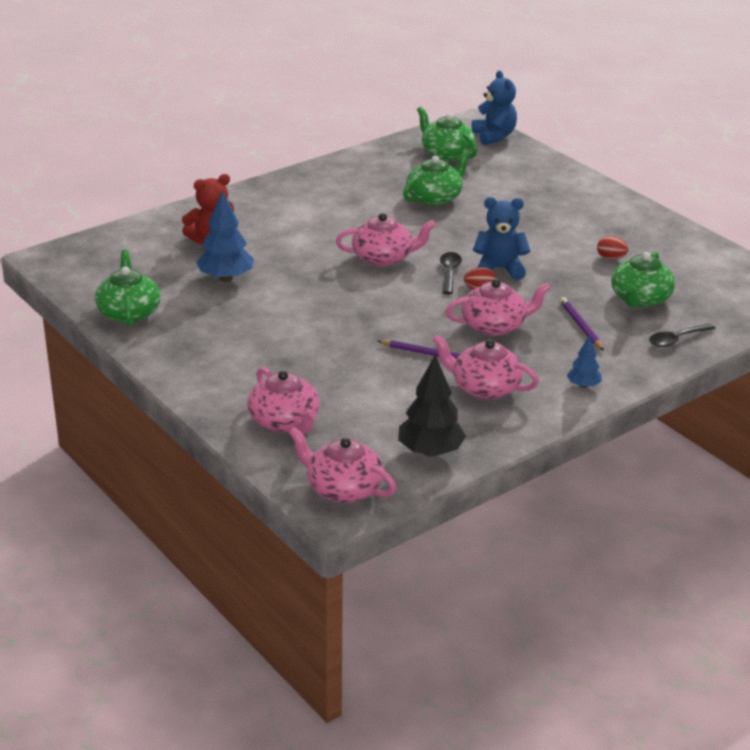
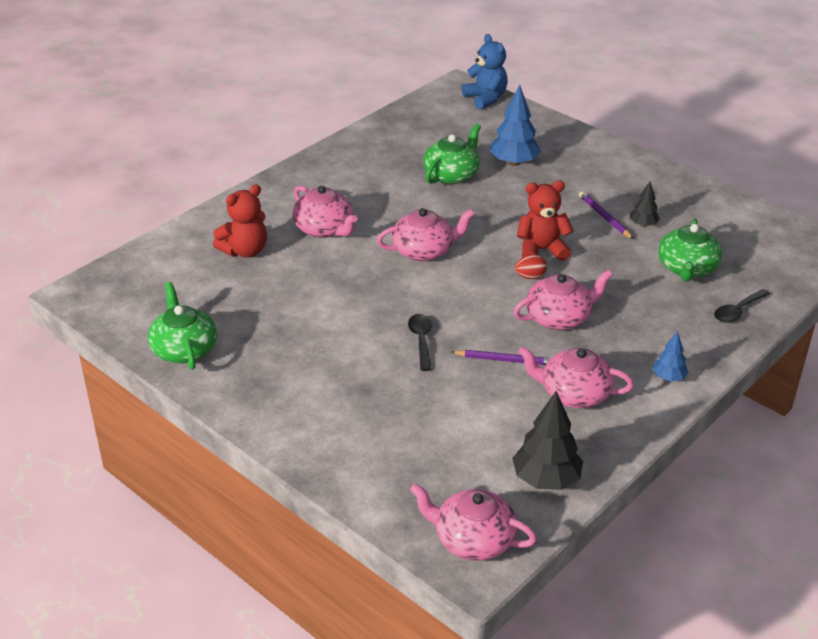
camera: 10 degrees left, 5 degrees up
blue tree [196,191,254,282] -> blue tree moved to [490,85,541,166]
pink teapot [247,367,320,434] -> pink teapot moved to [293,185,358,238]
green teapot [417,107,477,161] -> none
black spoon [440,252,462,294] -> black spoon moved to [408,314,432,371]
blue teddy bear [473,197,530,280] -> red teddy bear [517,181,574,261]
purple pencil [560,297,604,351] -> purple pencil moved to [579,191,634,239]
red egg [597,236,629,260] -> black tree [630,182,660,227]

